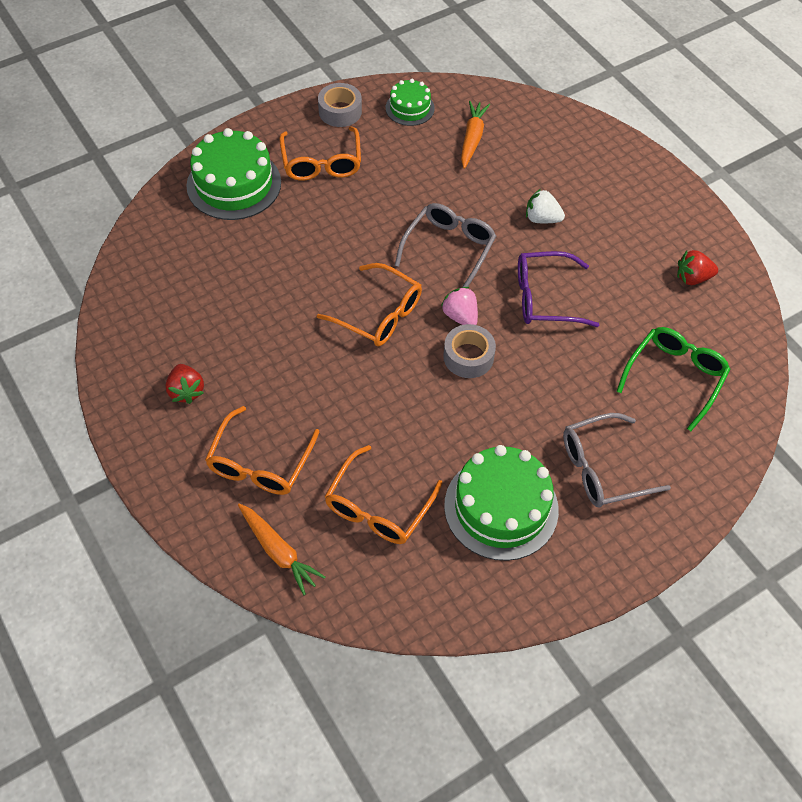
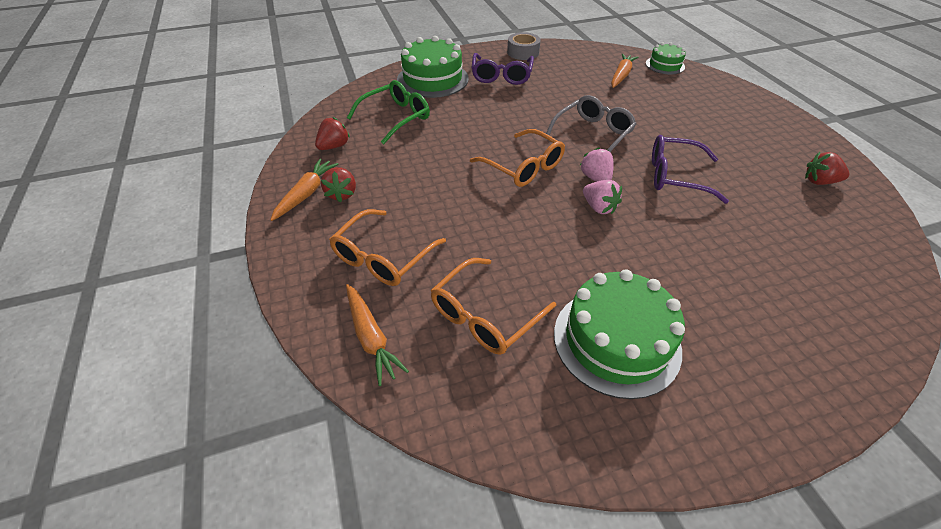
camera: 15 degrees right, 10 degrees down
orange glasses [279,126,361,181] -> purple glasses [471,53,534,85]
green cake [386,79,435,126] -> green cake moved to [646,42,686,74]
grey tape [443,324,496,378] -> pink strawberry [583,180,622,214]
white strawberry [526,189,565,223] -> none
grey glasses [563,413,671,507] -> none
green glasses [616,327,731,431] -> green glasses moved to [347,80,430,144]
none -> orange carrot [270,159,338,221]
none -> red strawberry [315,117,350,150]

